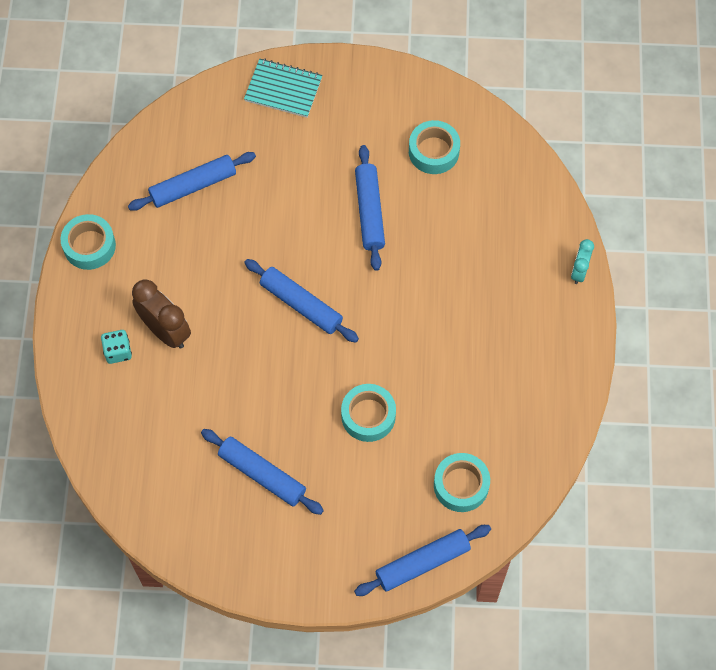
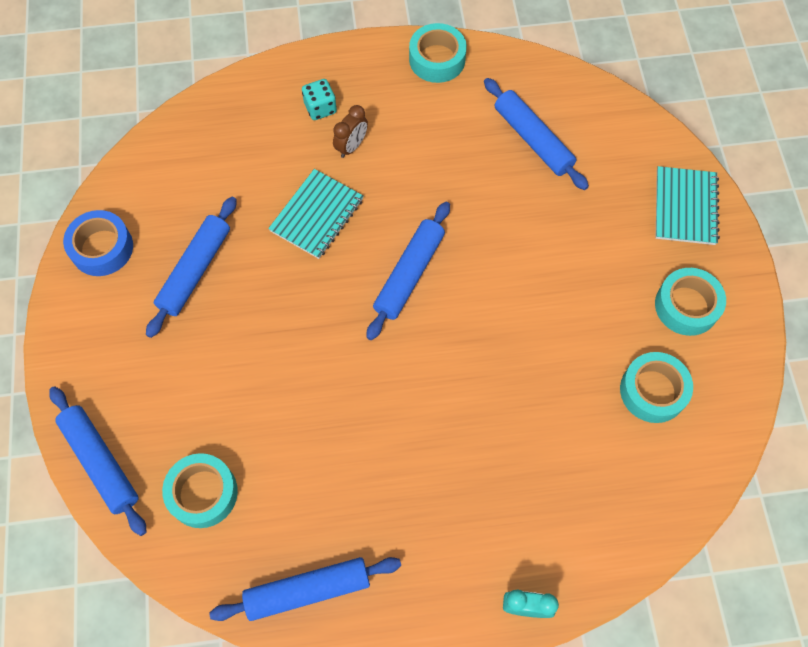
camera: 80 degrees right, 0 degrees up
brown clock [132,279,191,349] -> brown clock [333,105,368,158], size x0.58
turquoise tape [341,384,396,442] -> turquoise tape moved to [655,268,726,336]
blue rolling pin [355,145,385,271] -> blue rolling pin moved to [209,557,401,621]
none -> blue tape [63,210,133,276]
none -> turquoise notebook [268,169,364,259]

